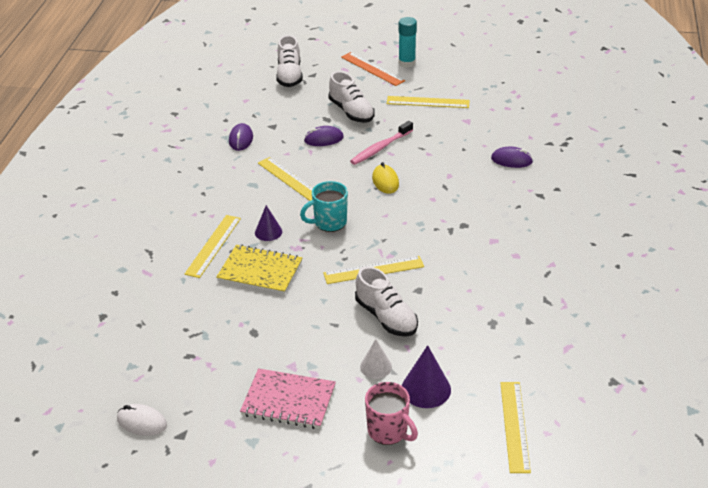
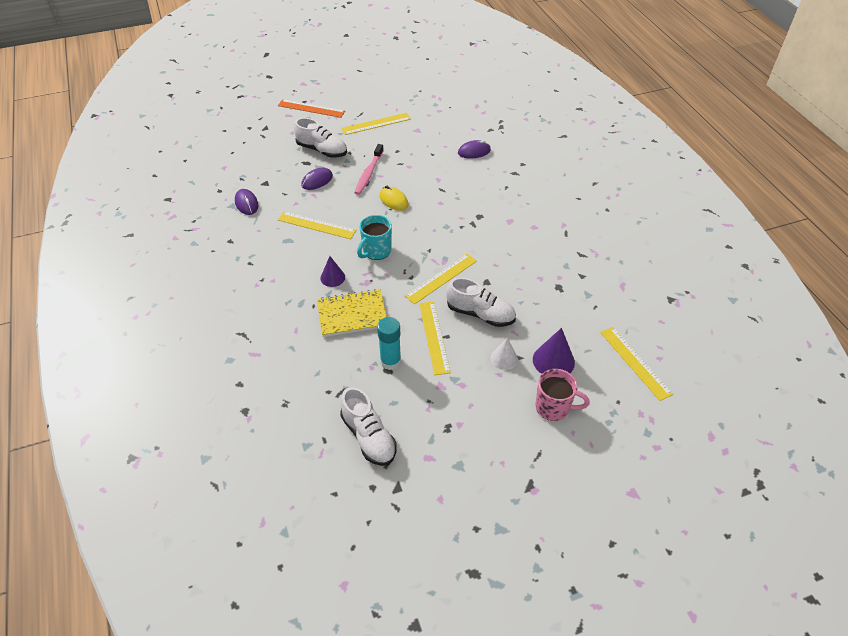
camera: 30 degrees left, 10 degrees up
white mouse [117,404,167,436] -> none
yellow ruler [185,215,241,278] -> yellow ruler moved to [419,301,451,375]
pink notebook [240,368,336,429] -> none
white shoe [276,35,303,87] -> white shoe moved to [340,387,397,466]
turquoise glue stick [399,17,417,68] -> turquoise glue stick moved to [377,317,401,370]

